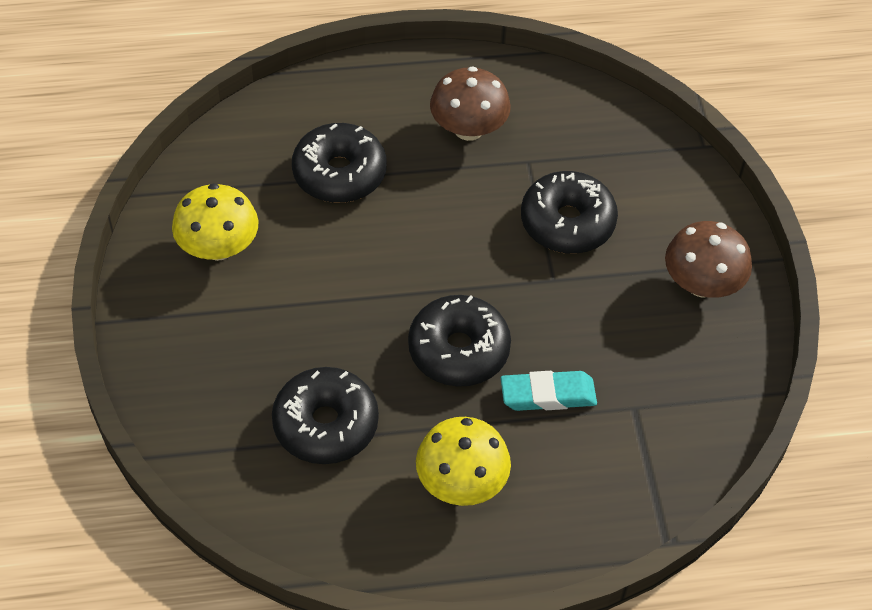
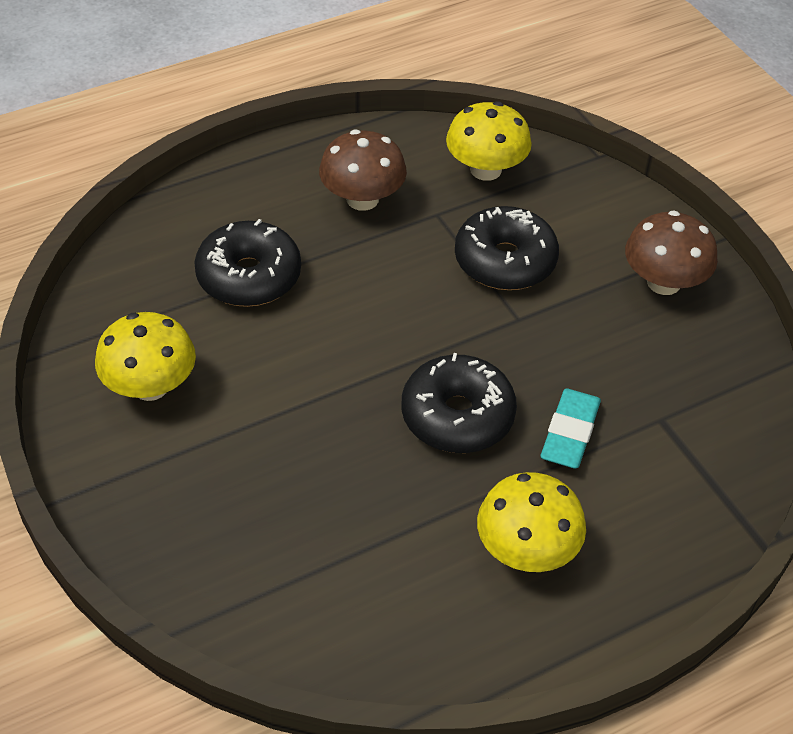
camera: 20 degrees left, 5 degrees down
black donut [272,367,379,464] -> none
turquoise eraser [501,371,597,411] -> turquoise eraser turned 45 degrees counterclockwise [541,388,601,469]
none -> yellow mushroom [446,101,532,181]

